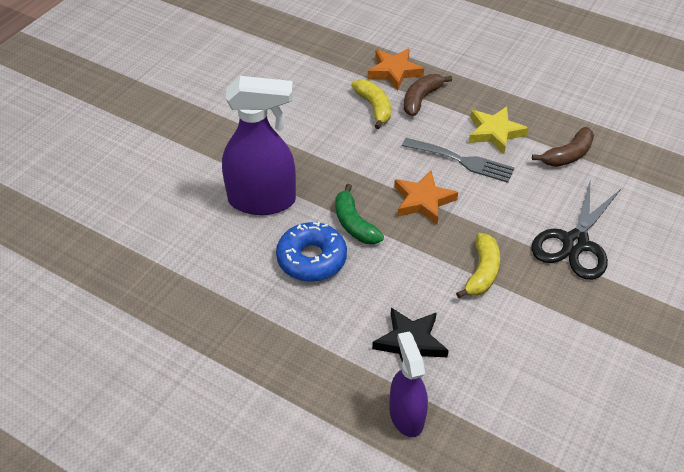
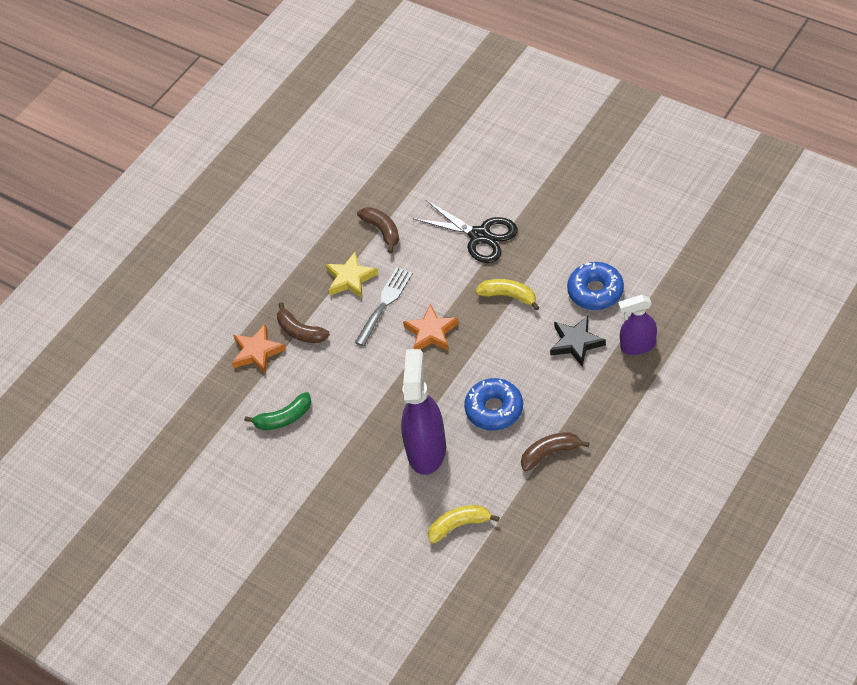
camera: 80 degrees left, 5 degrees up
green banana [335,184,384,244] -> green banana moved to [245,392,311,430]
yellow banana [351,79,391,129] -> yellow banana moved to [428,505,500,544]
none -> brown banana [521,432,589,472]
none -> blue donut [567,262,624,310]

